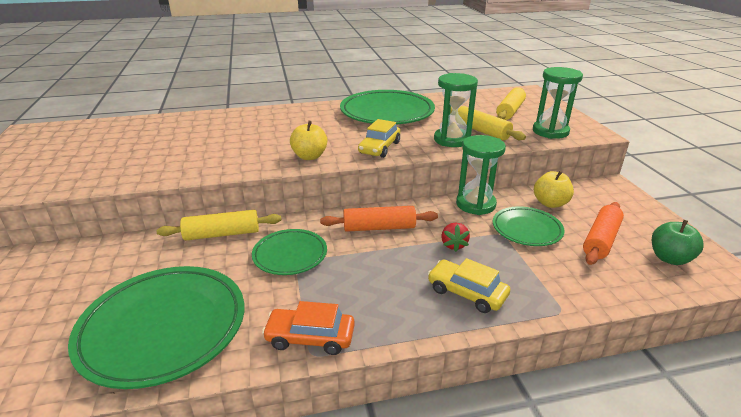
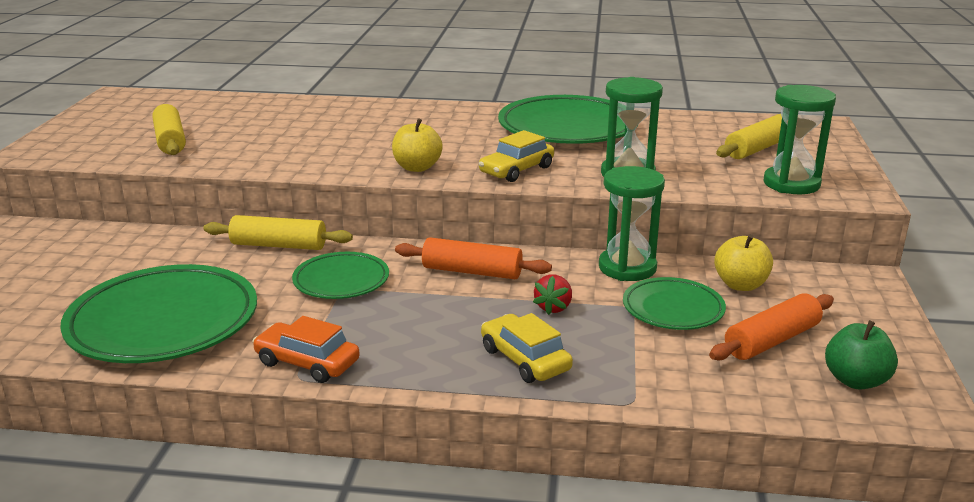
camera: 20 degrees right, 5 degrees down
yellow rolling pin [450,106,526,141] -> yellow rolling pin moved to [152,104,186,155]

